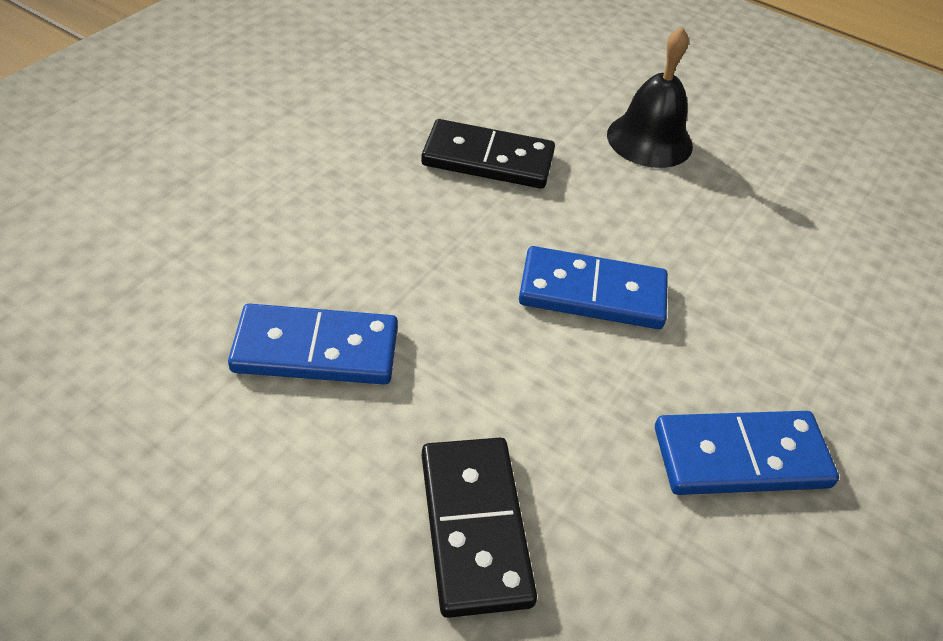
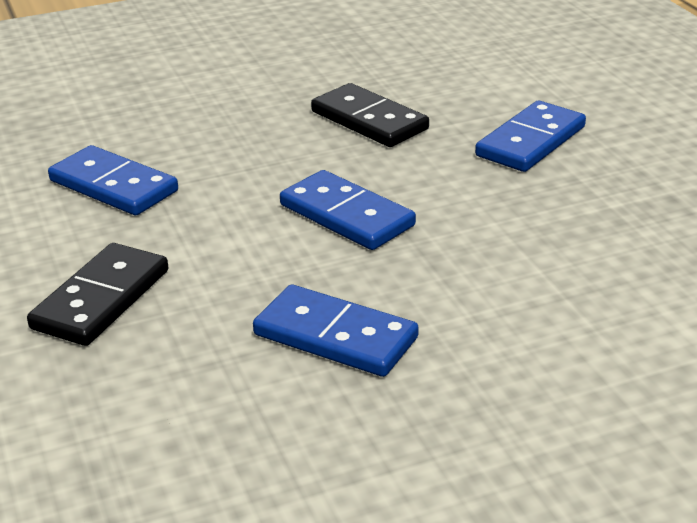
camera: 40 degrees right, 15 degrees down
black bell [607,27,693,168] -> blue domino [475,101,586,172]

